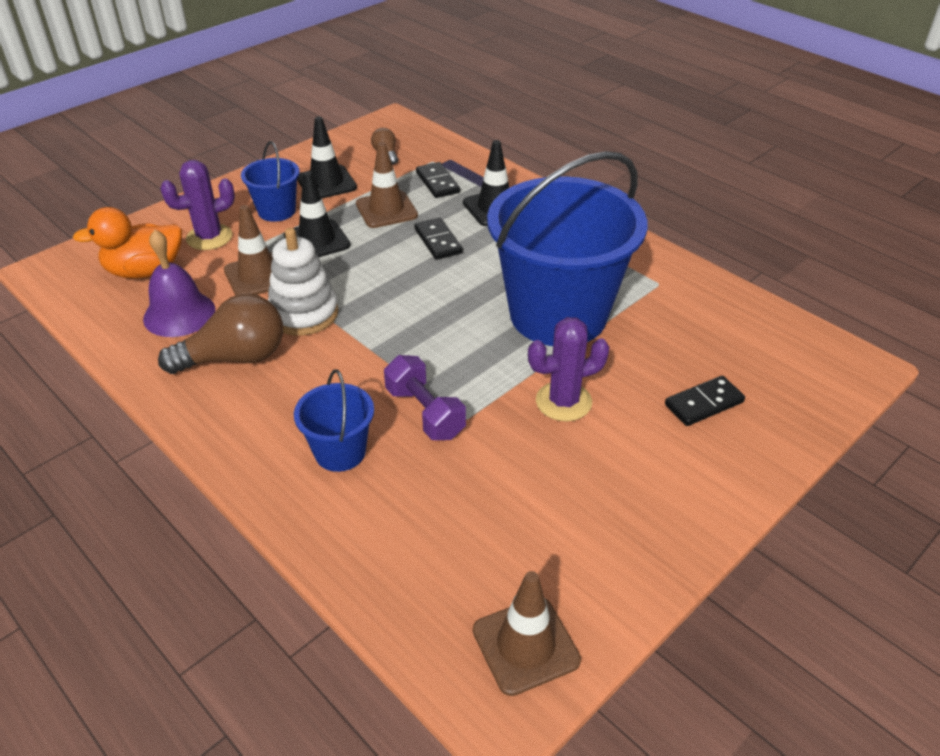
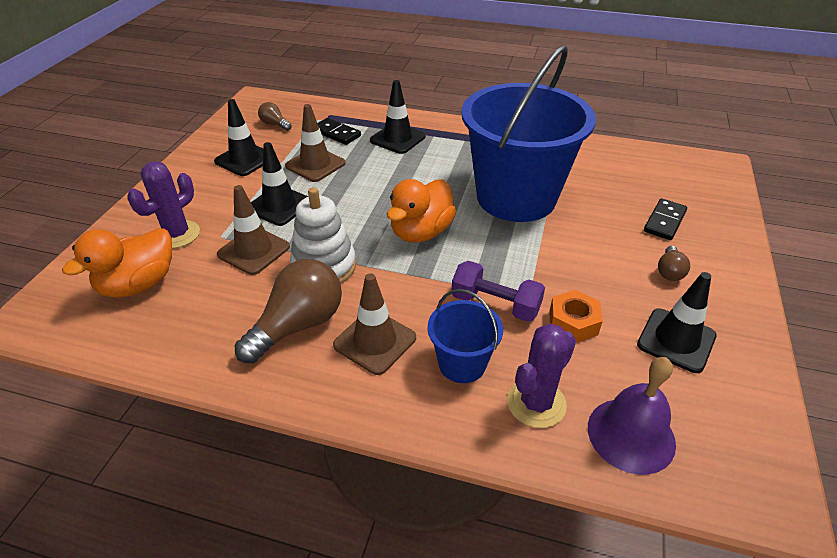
camera: 30 degrees left, 0 degrees up
purple bell [143,230,215,337] -> purple bell moved to [588,357,676,475]
blue bucket [241,141,300,222] -> none
black domino [414,218,463,260] -> none
brown traffic cone [473,571,581,696] -> brown traffic cone moved to [333,273,416,375]
purple cactus [528,317,610,421] -> purple cactus moved to [507,324,576,428]
none -> orange duck [387,179,456,243]
none -> orange nut [549,290,603,343]
none -> black traffic cone [637,272,717,373]
none -> brown light bulb [658,246,690,281]

